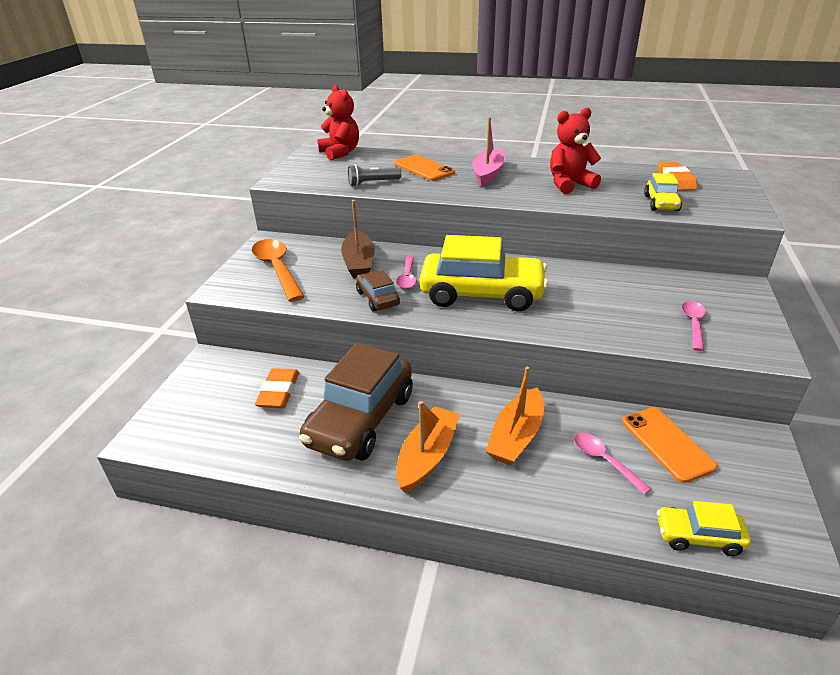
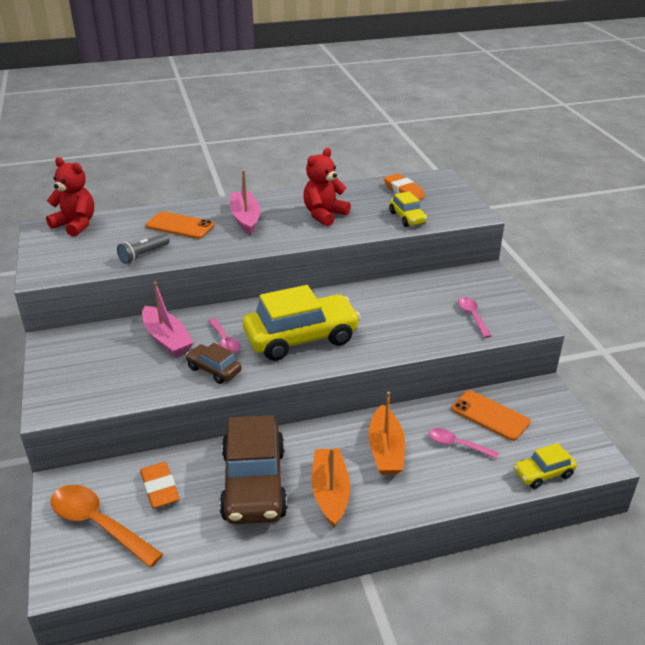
camera: 30 degrees left, 0 degrees up
orange spoon [252,239,305,302] -> orange spoon moved to [51,485,163,568]
brown boat [341,200,375,279] -> pink boat [142,282,194,357]

